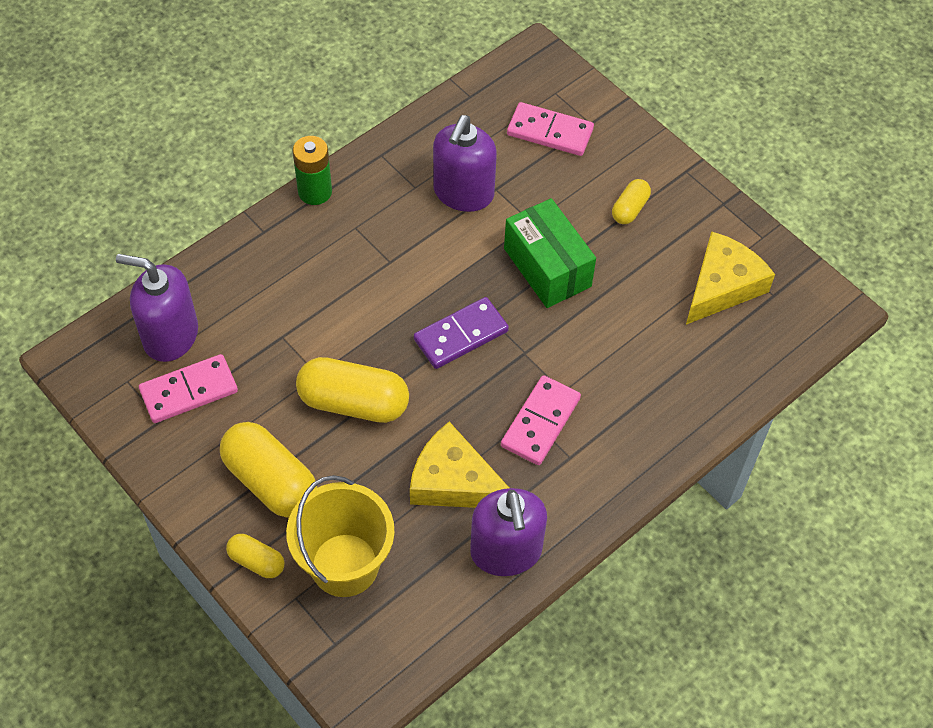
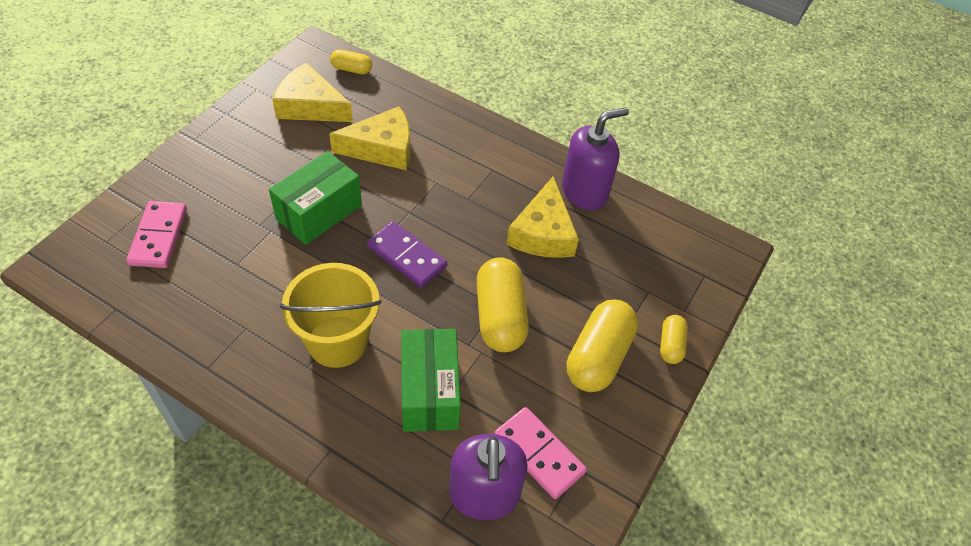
camera: 110 degrees left, 5 degrees down
yellow bucket [286,475,395,597] -> yellow bucket moved to [280,263,382,368]
green battery [292,136,332,205] -> none
purple soap dispenser [433,115,497,212] -> none
pink domino [501,375,581,465] -> none
yellow capsule [612,179,651,224] -> yellow capsule moved to [330,49,372,74]
none -> yellow cheese [329,106,410,170]
none -> green box [401,329,461,432]

